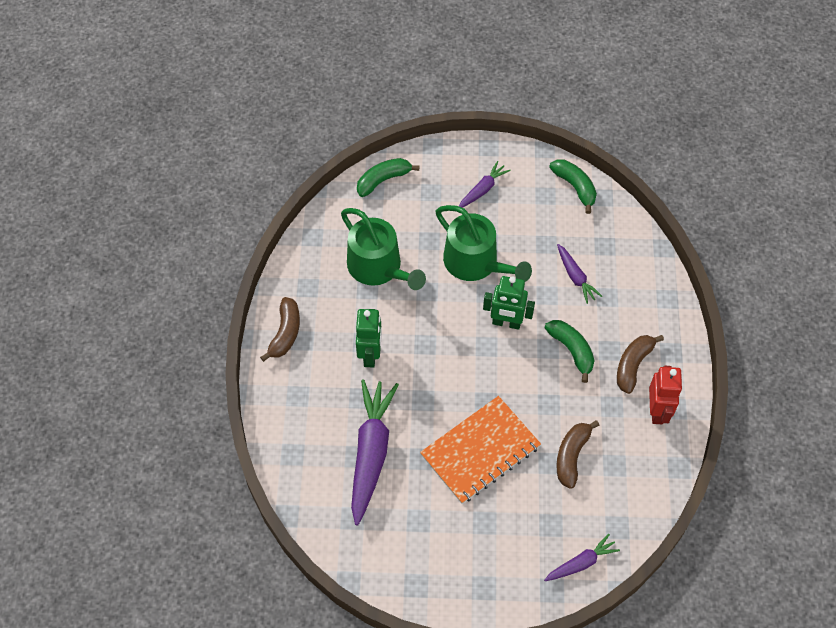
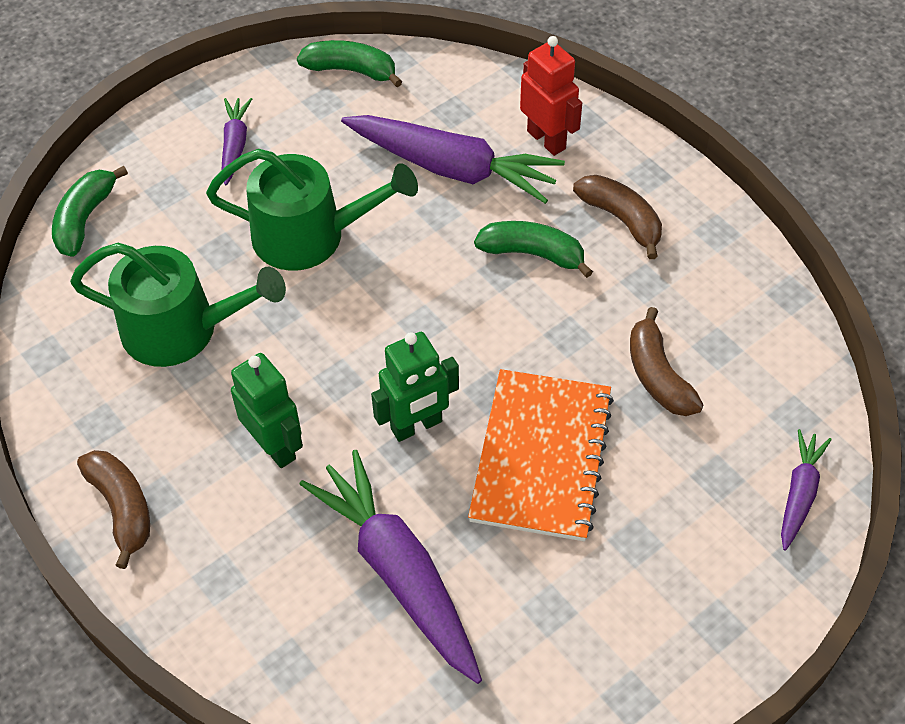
camera: 40 degrees left, 5 degrees down
green robot [483,276,535,330] -> green robot moved to [371,332,459,442]
purple carrot [557,244,602,304] -> purple carrot [341,115,565,204], size x1.95
brown banana [617,335,664,394] -> brown banana turned 150 degrees clockwise [573,175,662,259]
red robot [649,366,682,424] -> red robot moved to [520,36,582,156]

